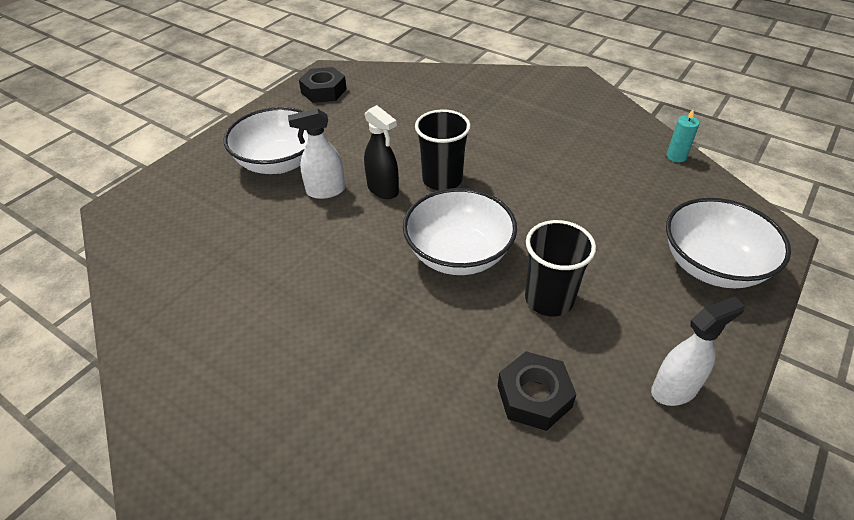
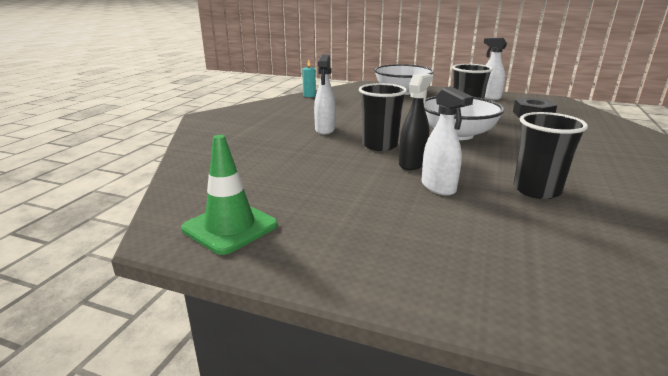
camera: 105 degrees left, 20 degrees down
white bowl [224,107,308,174] -> none
black nut [299,67,347,103] -> green traffic cone [181,135,278,255]
none -> white spray bottle [314,55,336,135]
none -> black cup [513,112,588,199]

